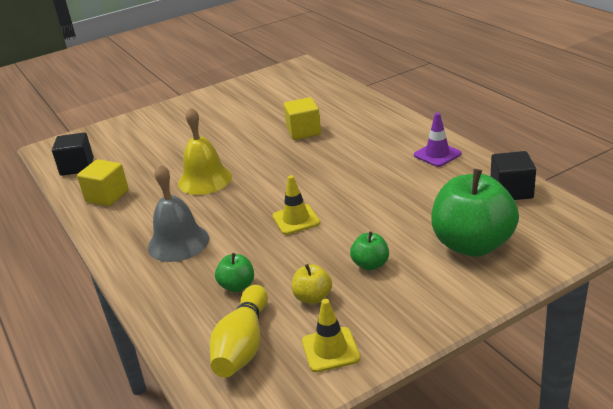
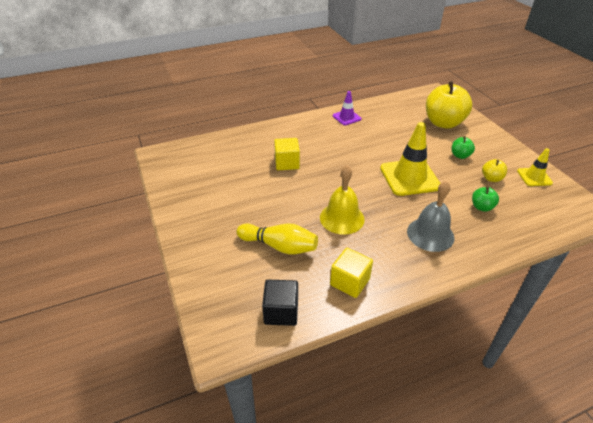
camera: 85 degrees left, 10 degrees up
yellow bowling pin [210,285,268,377] -> yellow bowling pin moved to [237,223,318,254]
yellow traffic cone [273,175,320,235] -> yellow traffic cone [380,122,440,196], size x1.84
green apple [431,169,519,257] -> yellow apple [426,81,472,129]
black cube [491,151,536,200] -> none

